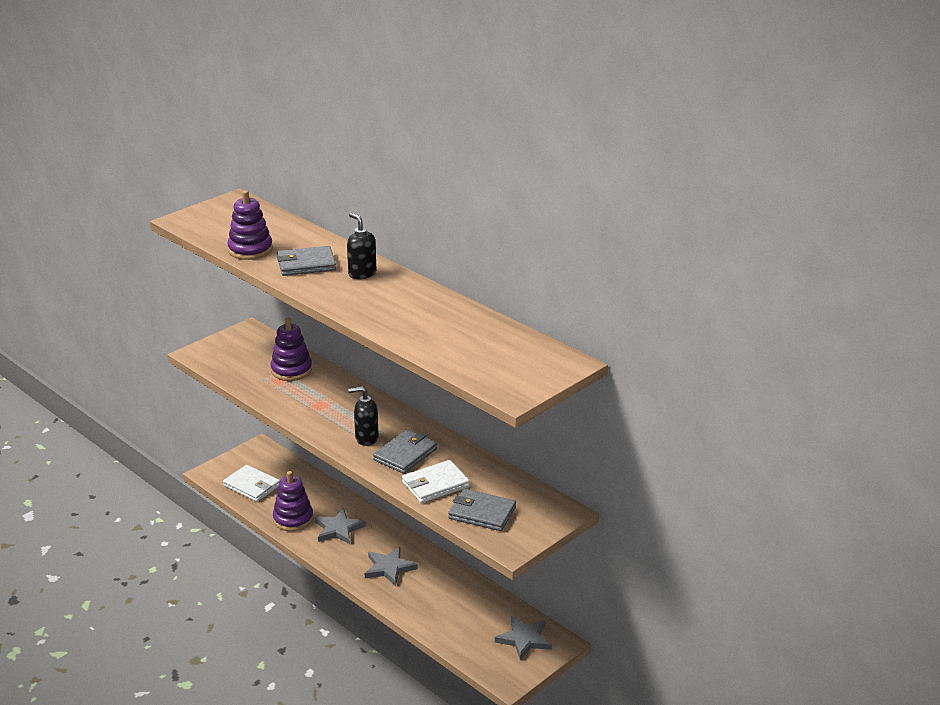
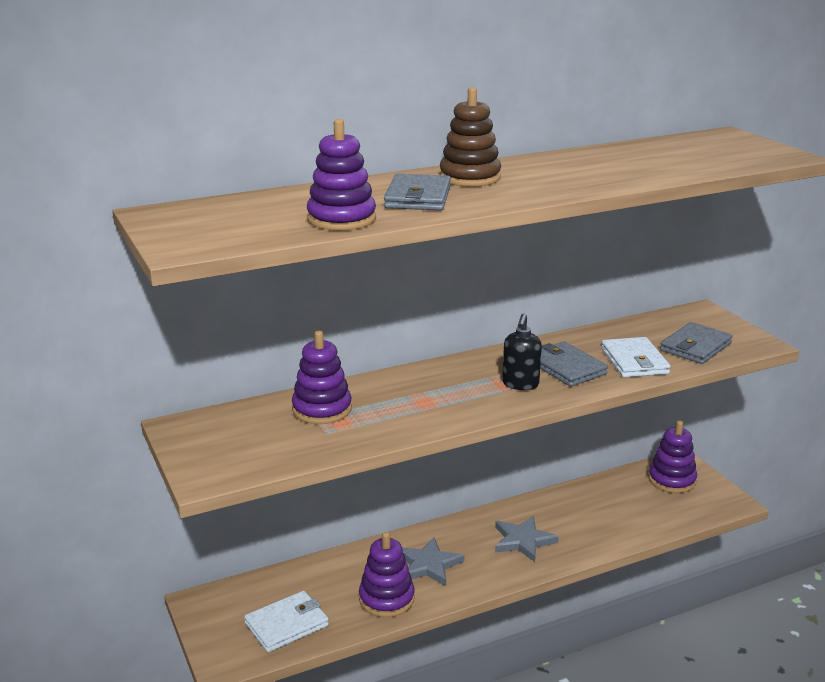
camera: 70 degrees left, 5 degrees down
black soap dispenser [347,213,377,279] -> brown stacking toy [439,87,501,187]
grey star [495,616,552,660] -> purple stacking toy [648,421,697,493]

